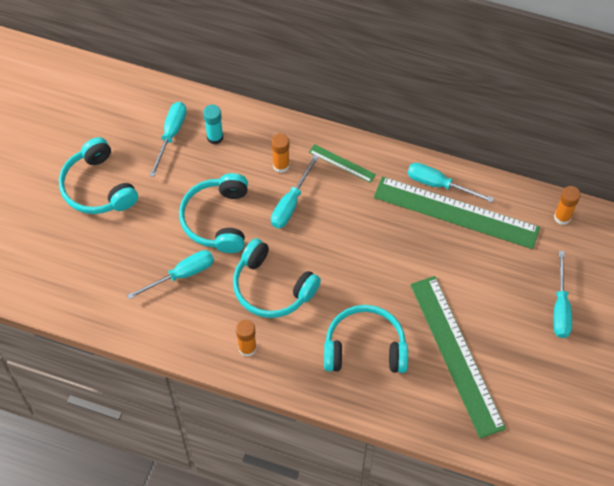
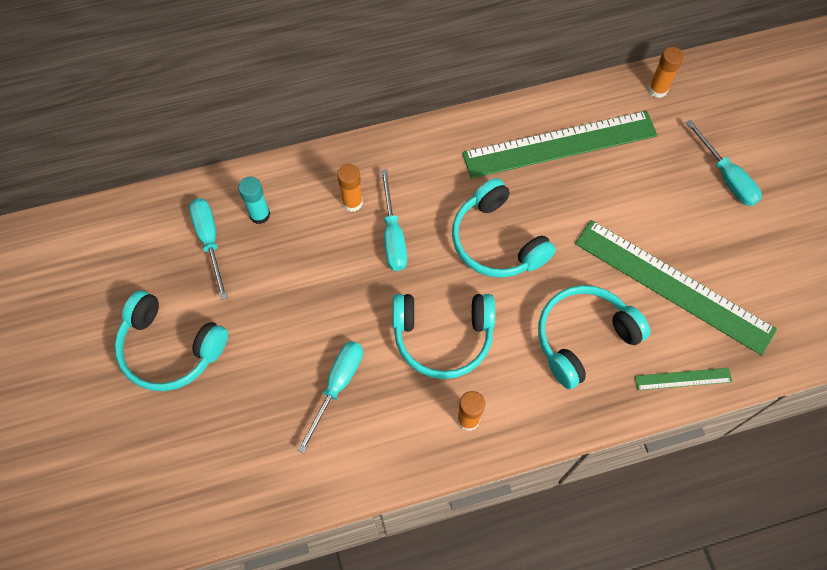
camera: 35 degrees left, 5 degrees up
turquoise headphones [179,173,248,253] -> turquoise headphones moved to [452,178,556,278]
green ruler [309,144,376,183] -> green ruler moved to [635,368,732,390]
turquoise screwdriver [408,163,494,202] -> none

